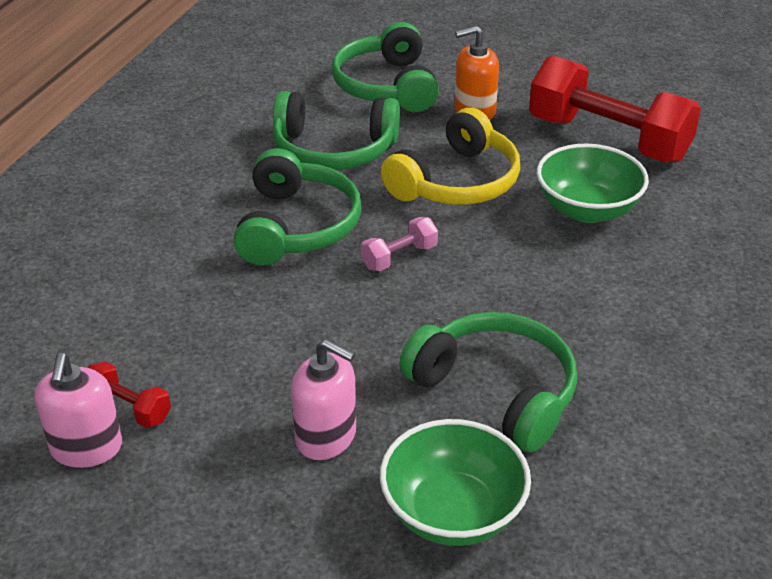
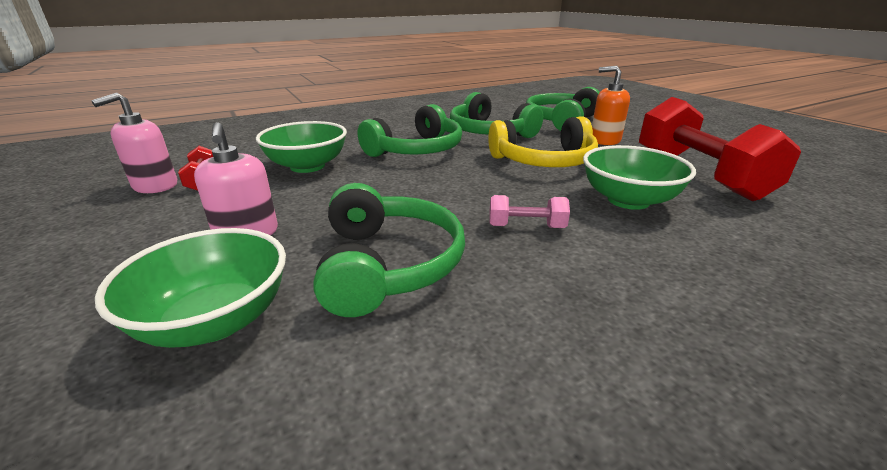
camera: 40 degrees right, 10 degrees down
pink dumbbell [361,217,438,271] -> pink dumbbell moved to [489,195,570,228]
none -> green bowl [256,121,347,173]

